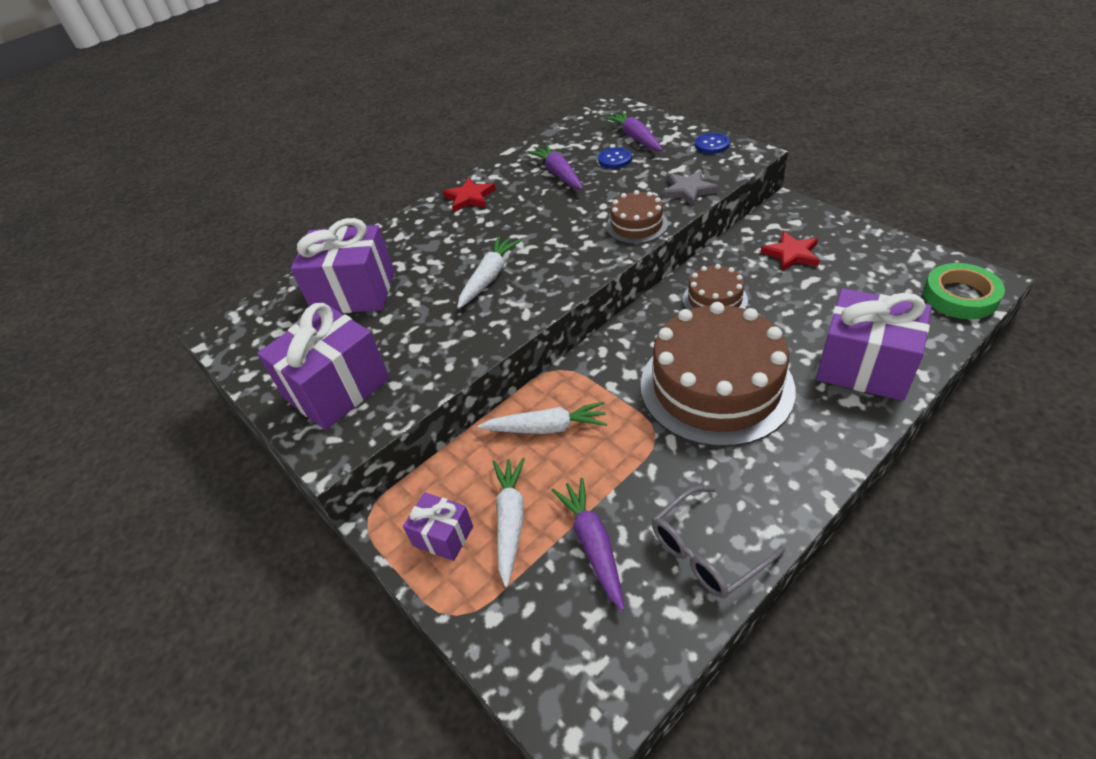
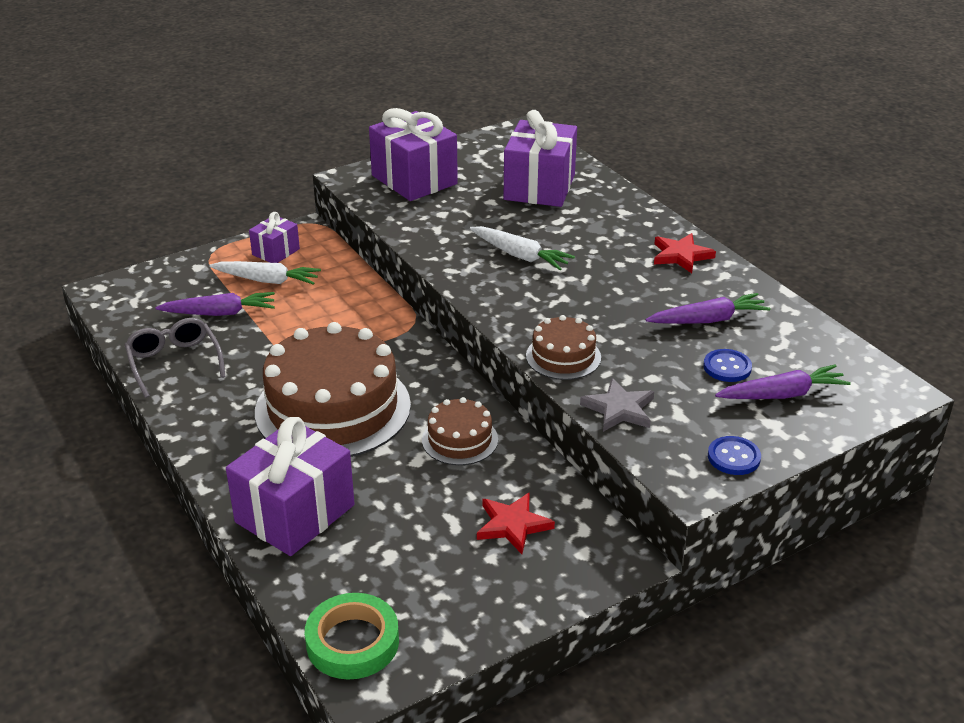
camera: 95 degrees right, 10 degrees down
white carrot [477,401,607,434] -> none

